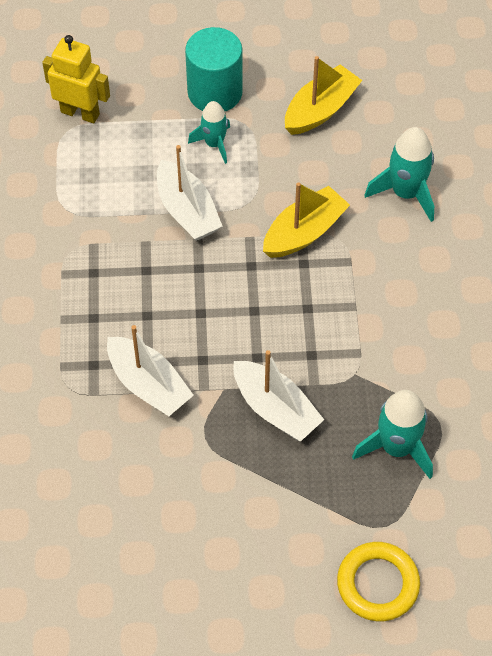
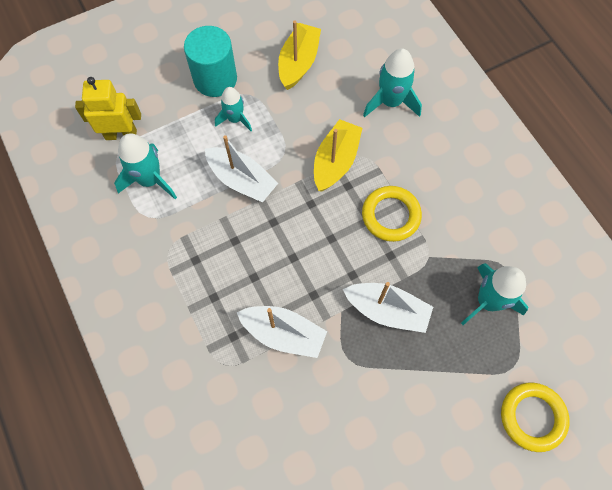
camera: 25 degrees left, 10 degrees up
none -> turquoise rocket [114,133,177,199]
none -> yellow ring [362,186,422,242]

